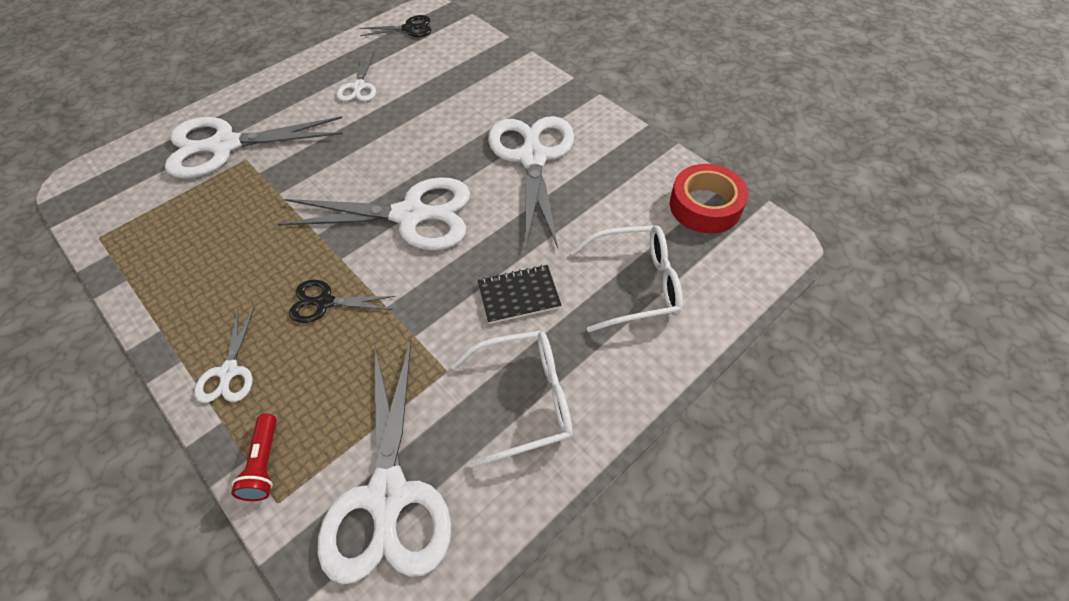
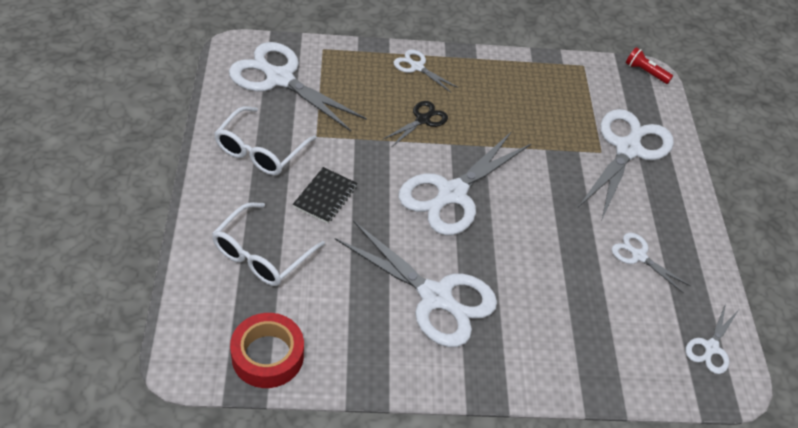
camera: 125 degrees right, 5 degrees down
red flashlight [231,414,277,501] -> red flashlight moved to [626,47,673,84]
black scissors [360,15,431,37] -> white scissors [686,303,739,374]

